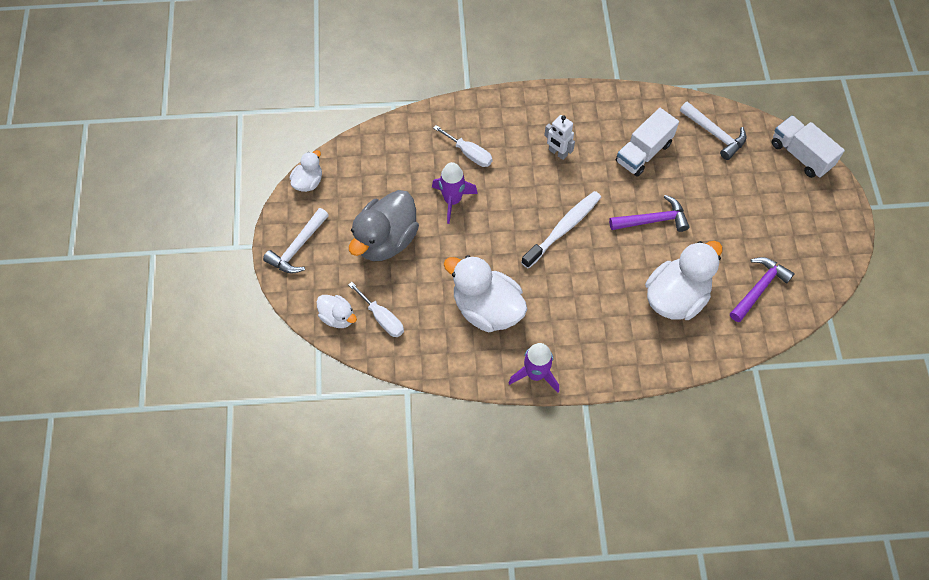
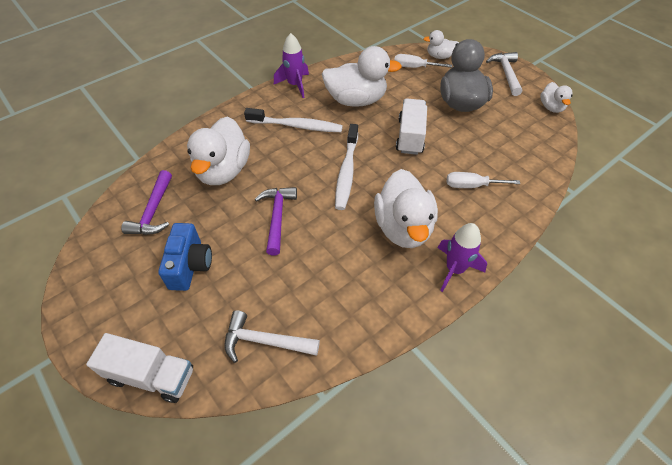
camera: 145 degrees right, 10 degrees down
purple rocket [432,162,478,224] -> purple rocket moved to [438,223,487,292]
white robot [544,115,575,160] -> white duck [374,169,438,248]
purple hammer [609,195,690,232] -> purple hammer turned 135 degrees clockwise [255,187,297,256]
white truck [616,108,679,177] -> white truck moved to [396,99,427,155]
none -> blue camera [158,223,212,291]
none -> white toothbrush [244,108,343,132]

